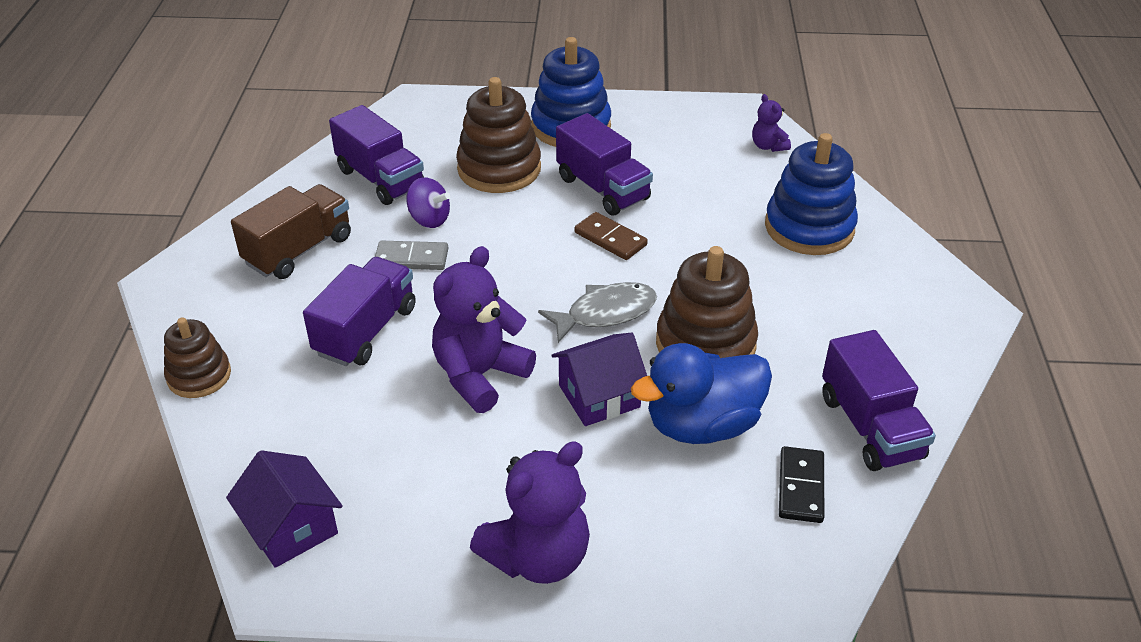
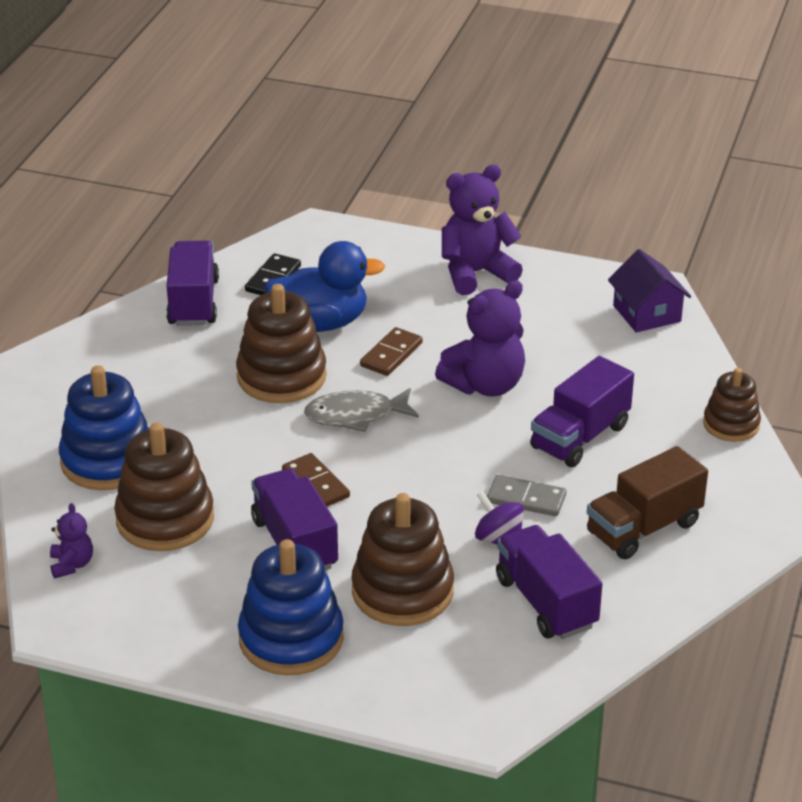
camera: 165 degrees left, 5 degrees down
purple house [552,333,647,426] -> brown domino [360,327,423,376]
none -> brown stacking toy [114,423,214,551]

